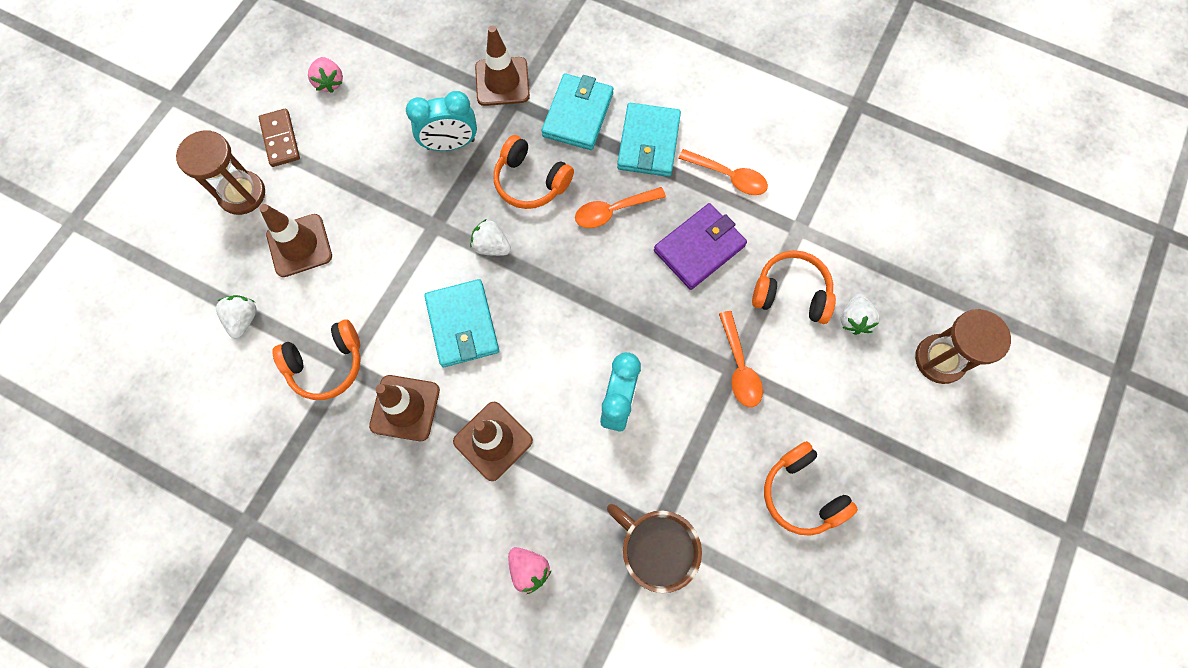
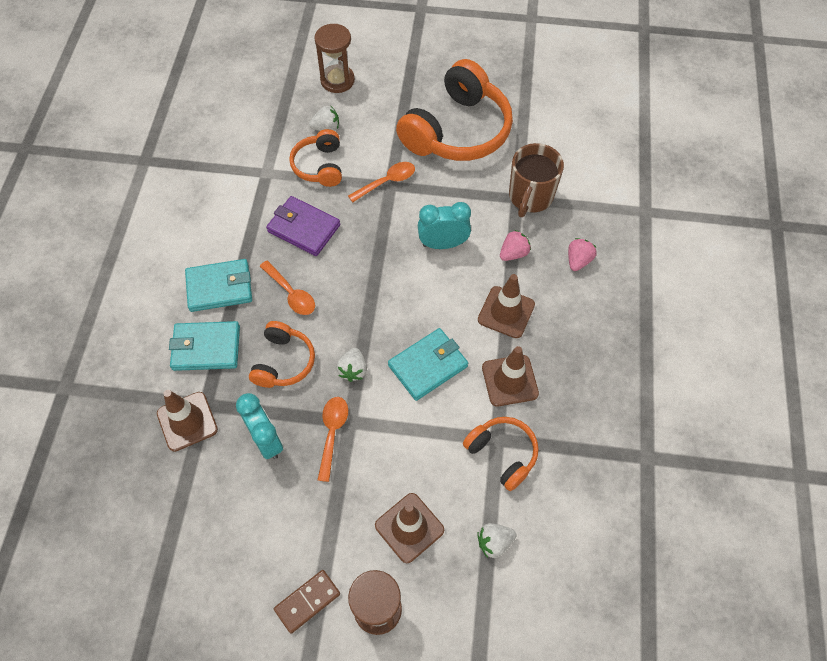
camera: 110 degrees left, 10 degrees down
pink strawberry [308,57,343,93] -> pink strawberry moved to [500,230,531,261]
orange spoon [678,149,768,195] -> orange spoon moved to [318,397,348,482]
orange headphones [764,441,858,536] -> orange headphones [396,59,513,161], size x1.90

